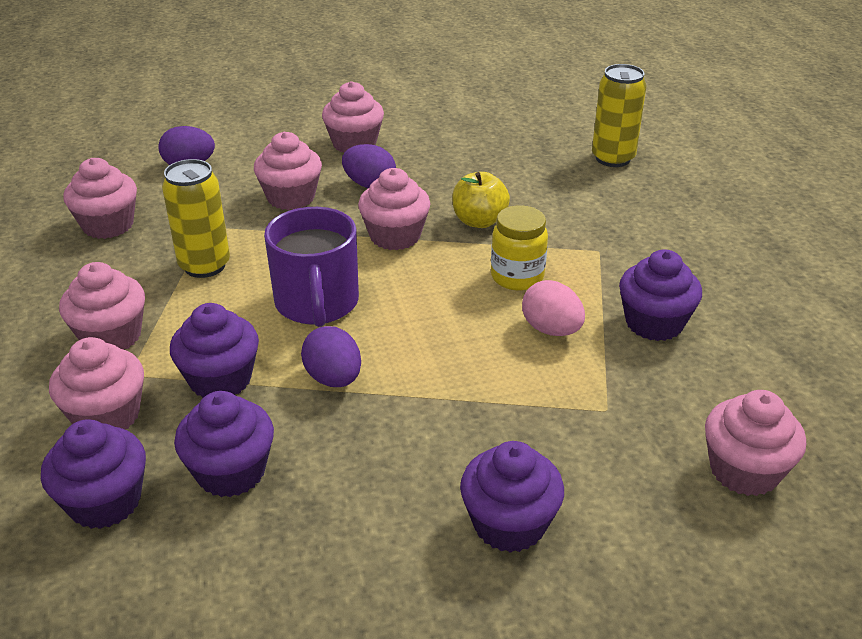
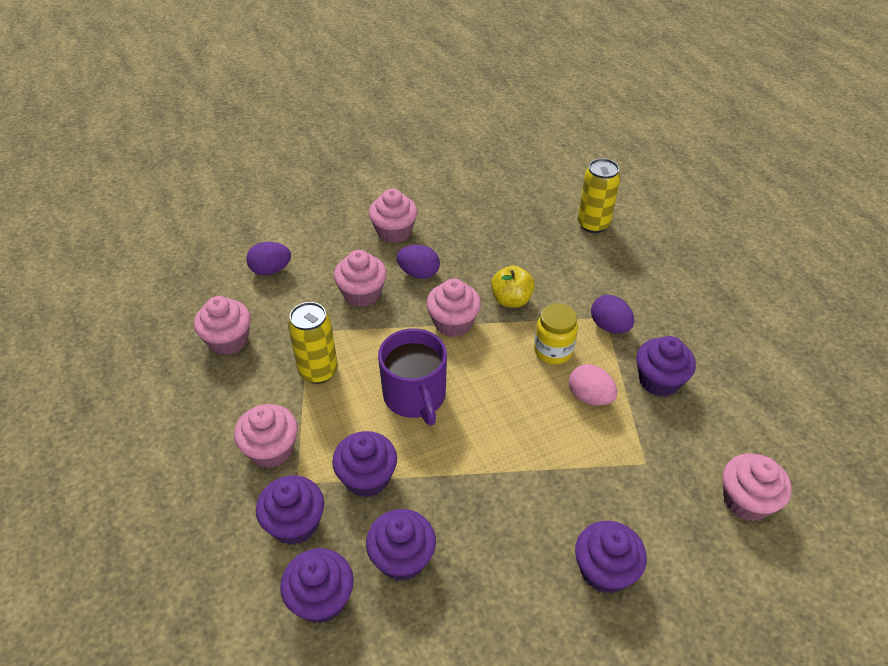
camera: 10 degrees left, 10 degrees up
pink cupcake [49,337,144,429] -> purple cupcake [256,475,324,545]
purple egg [301,326,361,387] -> purple egg moved to [591,295,634,333]

